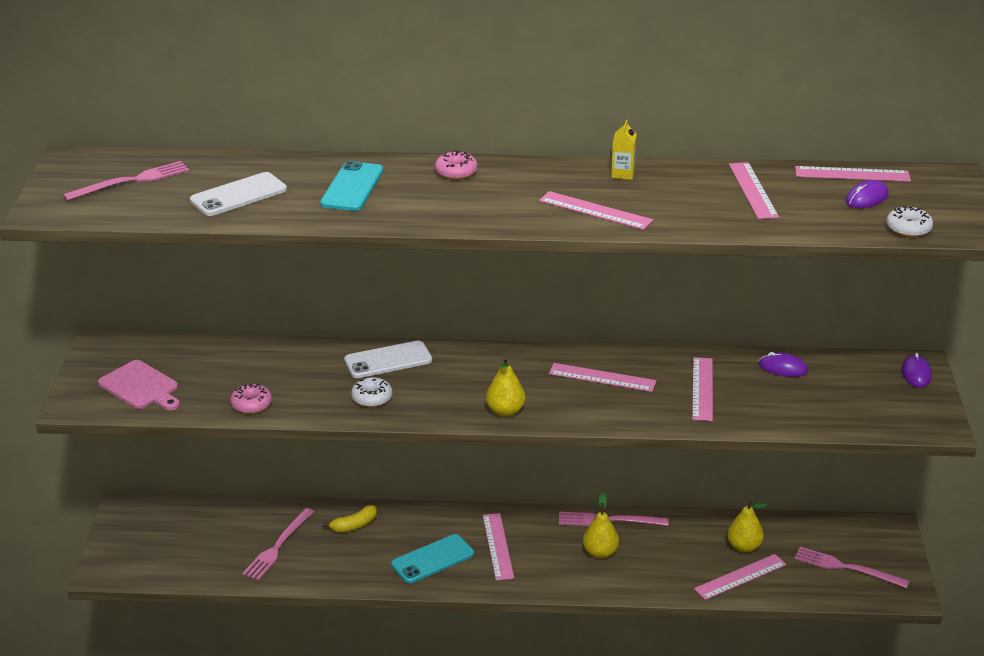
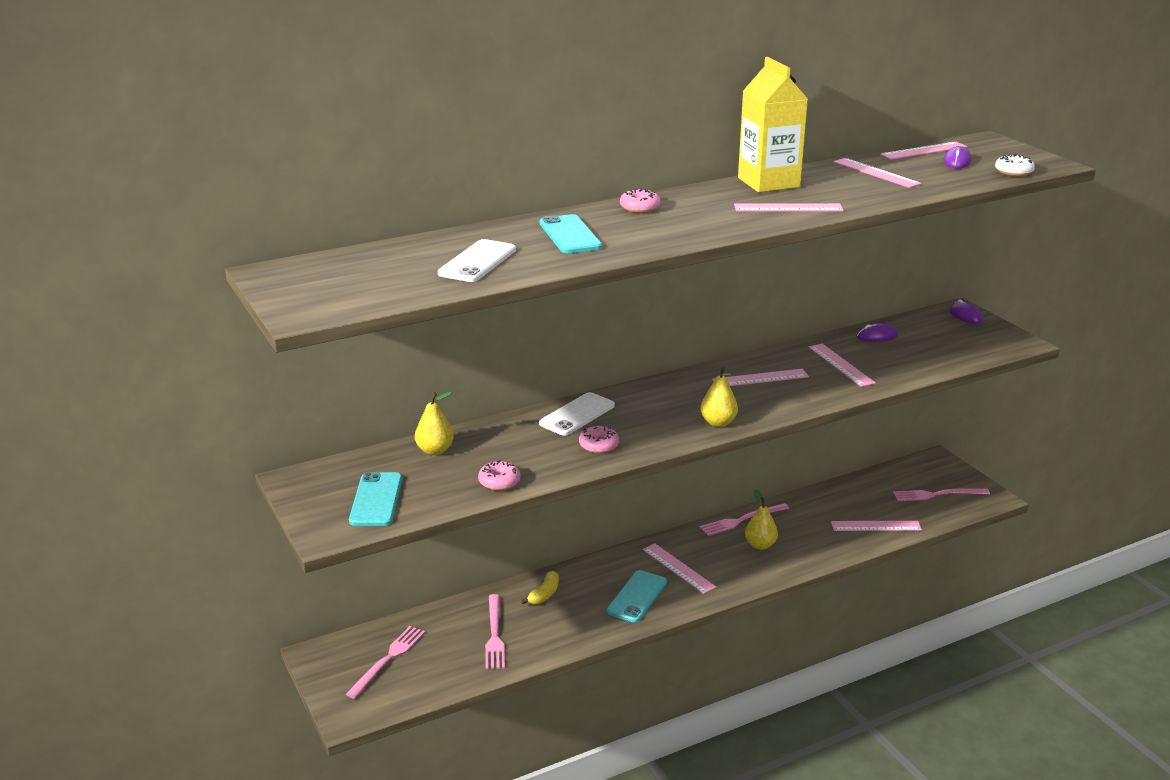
camera: 30 degrees left, 5 degrees down
pink fork [63,161,190,201] -> pink fork moved to [346,626,425,699]
pink cutting board [98,360,180,410] -> turquoise phone [349,472,402,526]
white donut [351,377,392,407] -> pink donut [579,426,619,453]
yellow carton [611,120,637,180] -> yellow carton [738,57,808,192], size x2.43
pink ruler [694,554,786,600] -> pink ruler turned 60 degrees clockwise [831,521,922,531]
yellow pear [727,499,767,553] -> yellow pear moved to [415,391,454,455]

